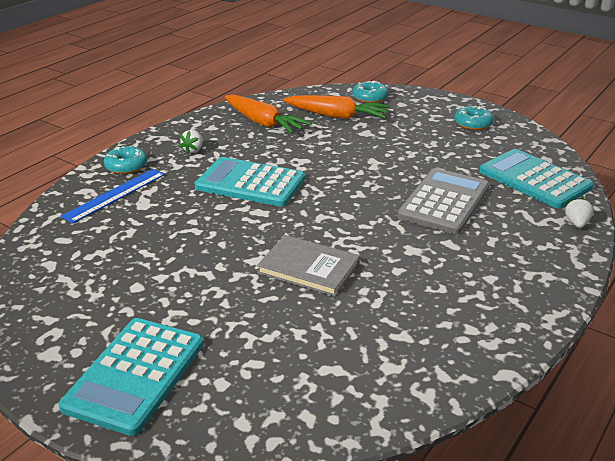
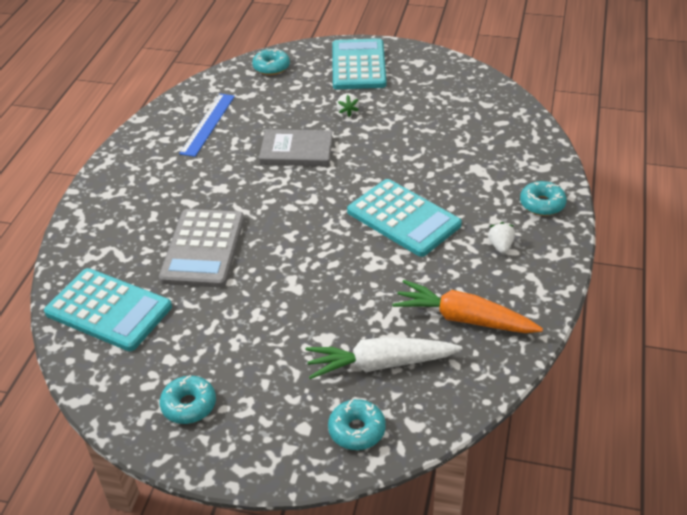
camera: 160 degrees right, 10 degrees up
blue ruler [61,169,165,223] -> blue ruler moved to [179,94,235,157]
turquoise calculator [195,157,305,207] -> turquoise calculator turned 45 degrees clockwise [347,179,462,257]
orange carrot [283,95,390,119] -> white carrot [306,337,462,379]
white strawberry [565,197,594,228] -> white strawberry moved to [337,93,359,117]
none -> turquoise donut [252,48,290,75]

